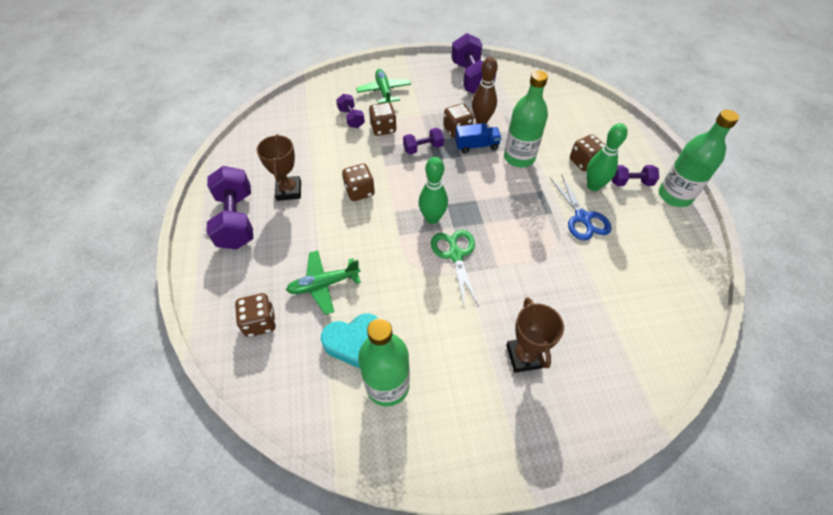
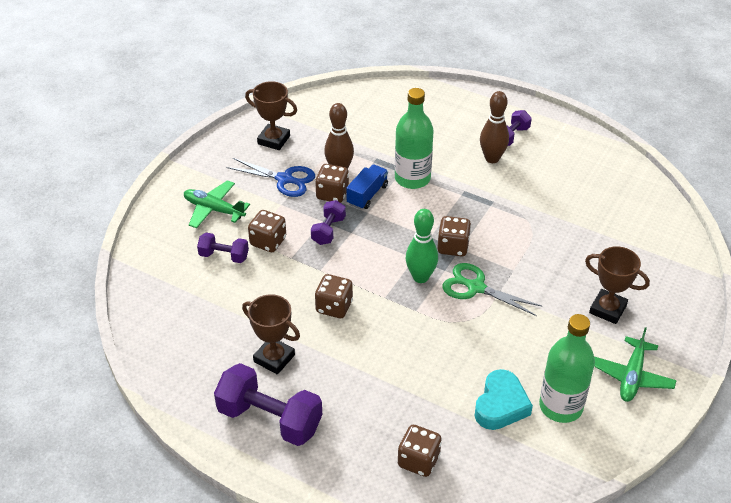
camera: 50 degrees left, 10 degrees down
green plane [286,251,361,315] -> green plane moved to [594,327,677,402]
purple dumbbell [451,33,496,94] -> brown trophy [245,81,297,150]
blue scissors [550,174,612,241] -> blue scissors moved to [227,158,315,197]
brown dice [570,134,605,171] -> brown dice moved to [437,216,471,256]
green bowling pin [586,123,628,191] -> brown bowling pin [480,91,509,163]
green bottle [659,110,739,207] -> none

